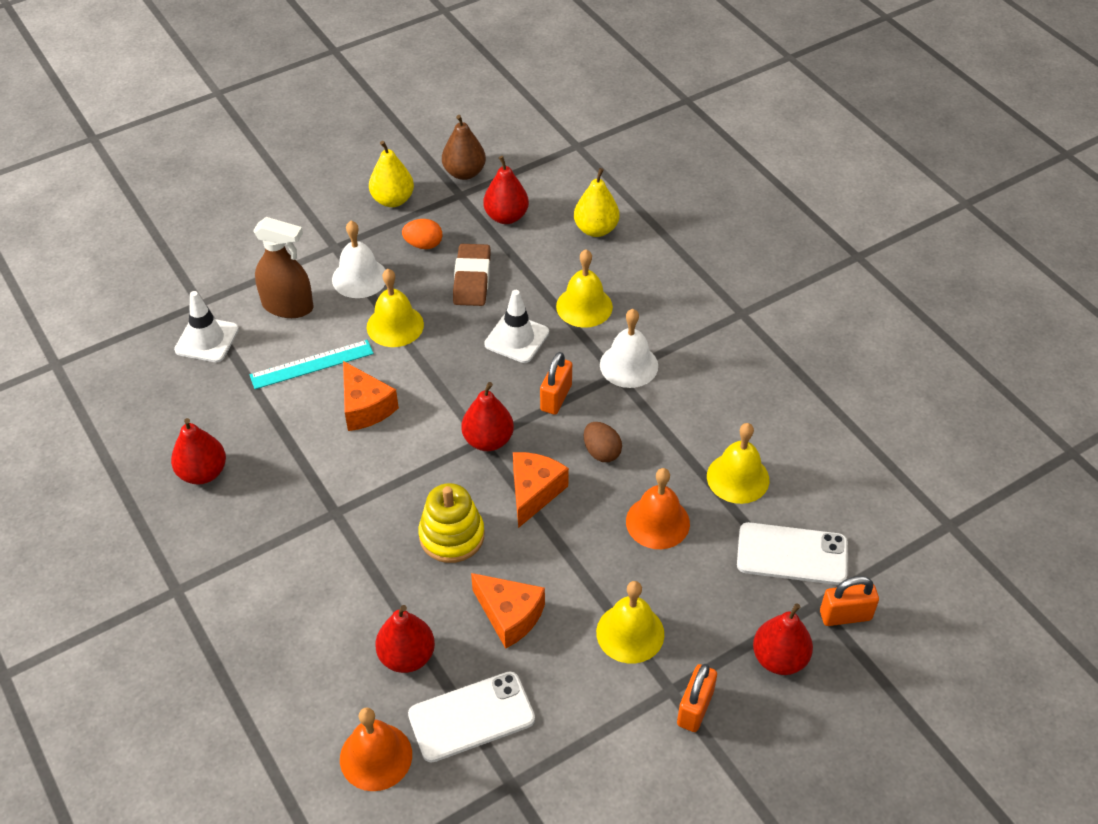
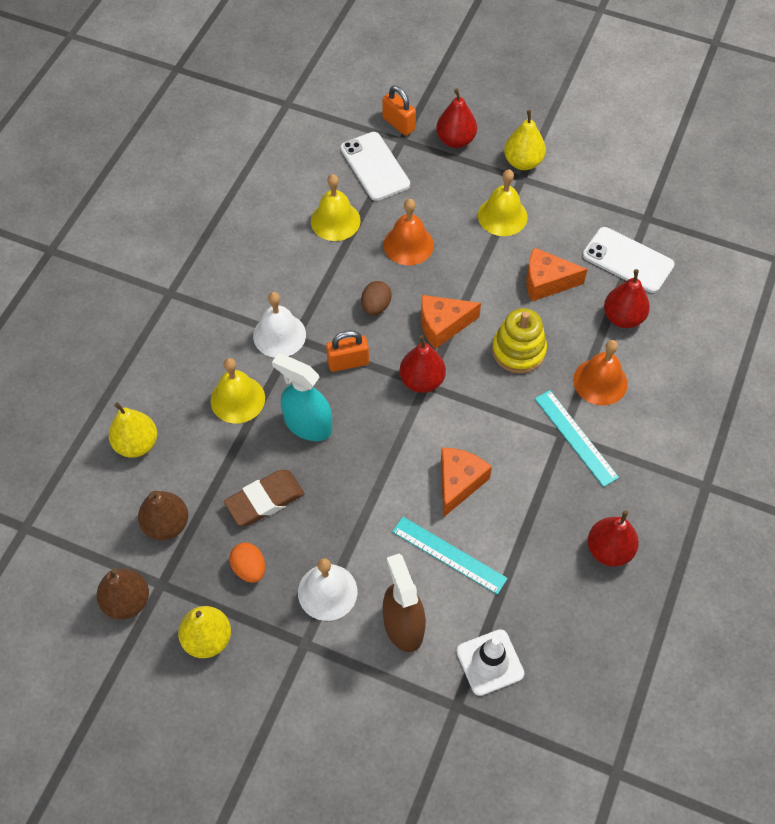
camera: 125 degrees left, 10 degrees up
orange bell [340,708,412,791] -> orange bell moved to [573,340,628,405]
yellow bell [367,269,424,347] -> none
orange cheese [471,573,545,649] -> orange cheese turned 90 degrees counterclockwise [526,247,588,301]
red pear [483,156,529,224] -> brown pear [138,491,188,540]
white traffic cone [484,290,549,363] -> turquoise spray bottle [272,353,332,441]
orange padlock [677,664,717,732] -> yellow pear [504,110,546,170]
none -> turquoise ruler [535,390,619,487]

